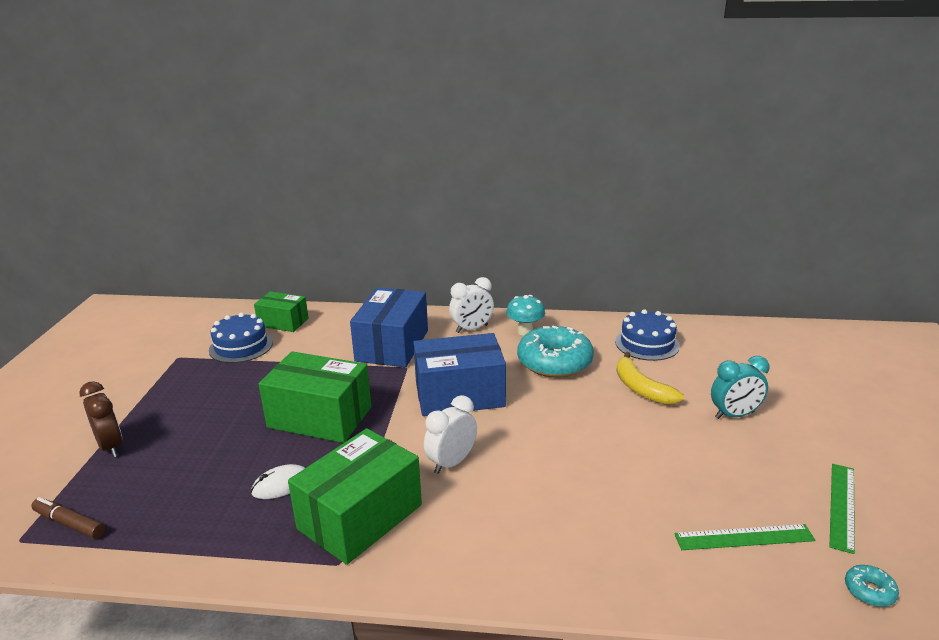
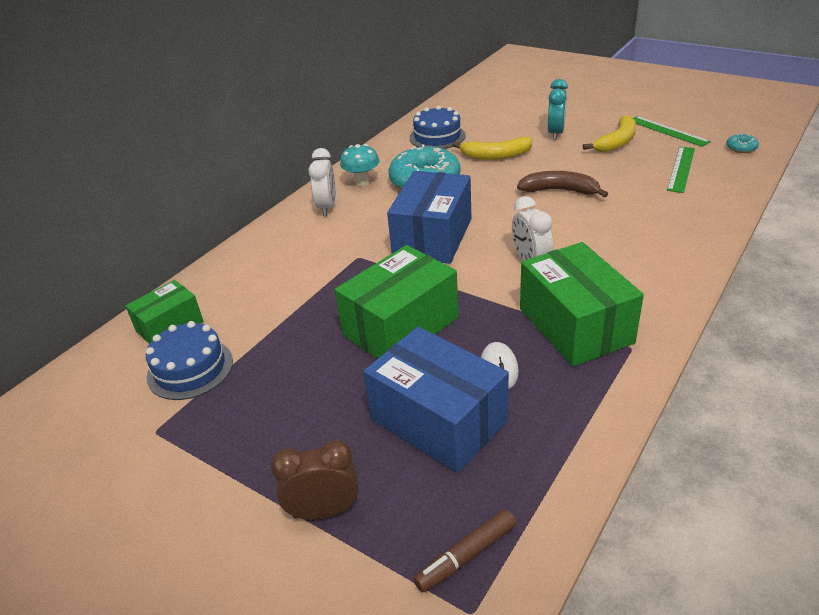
camera: 60 degrees left, 10 degrees up
blue box [350,287,428,367] -> blue box moved to [363,327,509,473]
none -> brown banana [517,171,608,198]
none -> yellow banana [583,115,636,152]

